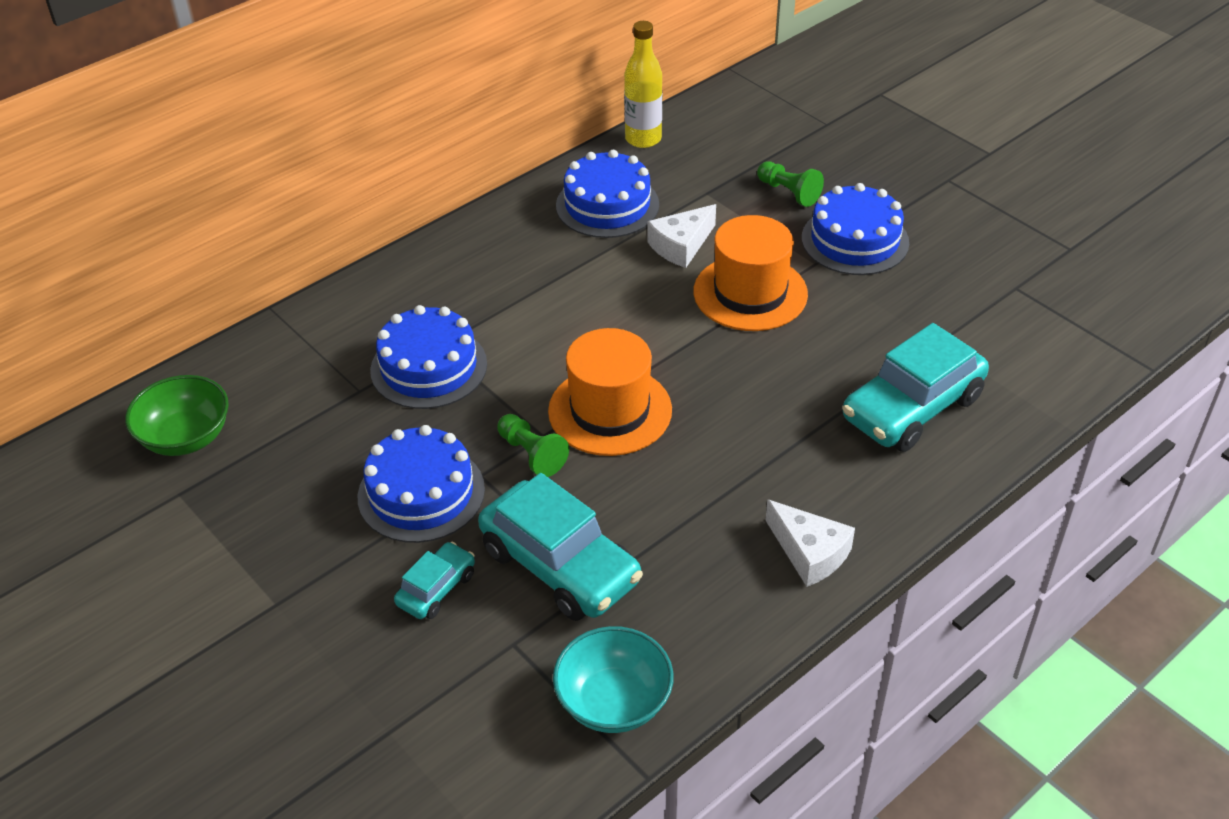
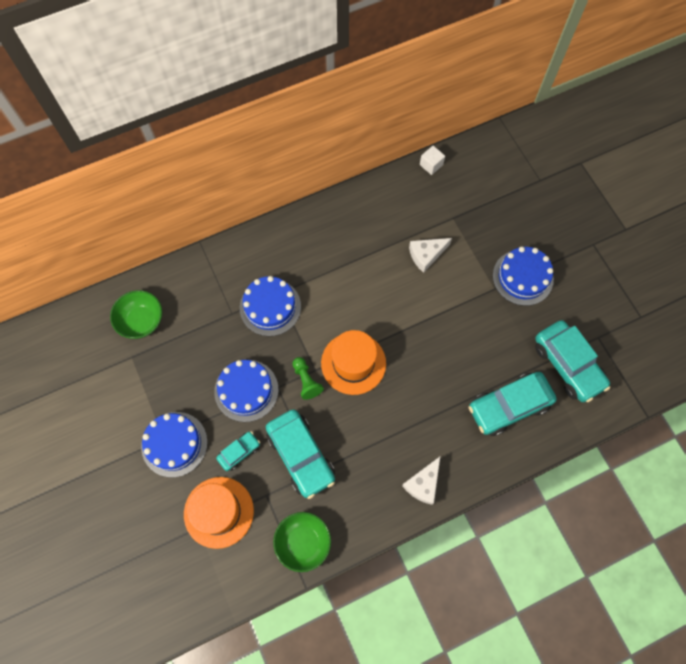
camera: 15 degrees right, 25 degrees up
turquoise bowl [553,626,674,733] -> green bowl [273,512,331,572]
blue cake [556,150,659,238] -> blue cake moved to [141,412,208,477]
yellow bottle [624,21,662,148] -> white cube [420,146,445,175]
orange hat [693,215,808,331] -> orange hat moved to [184,477,254,549]
green pawn [757,161,824,207] -> none
white cheese [765,500,855,587] -> white cheese turned 60 degrees clockwise [402,457,440,505]
none -> turquoise car [535,320,610,402]

